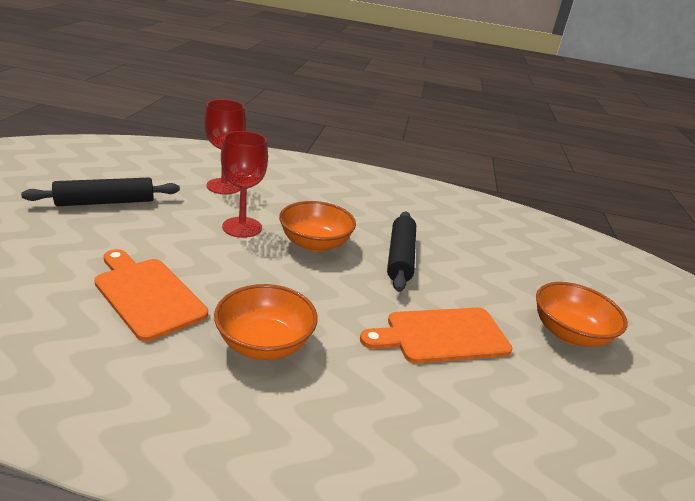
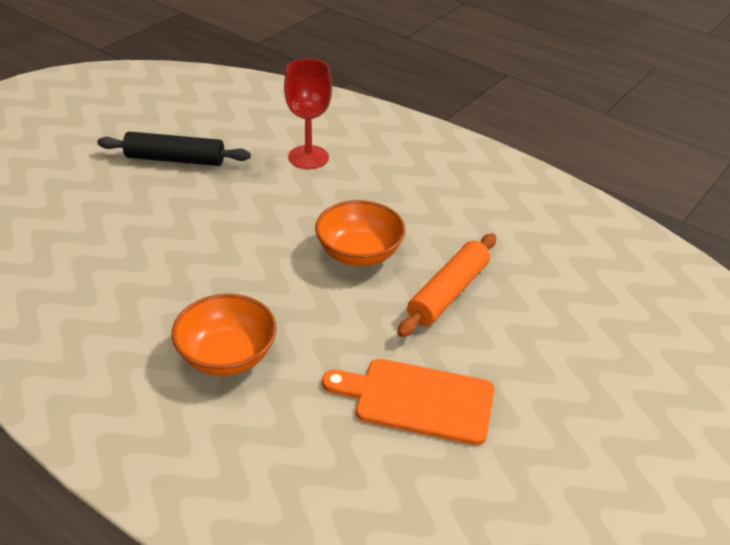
camera: 30 degrees right, 10 degrees up
orange cutting board [94,249,208,341] -> none
red goblet [221,131,268,238] -> none
black rolling pin [387,212,416,292] -> orange rolling pin [397,233,496,337]
orange bowl [536,282,628,347] -> none

